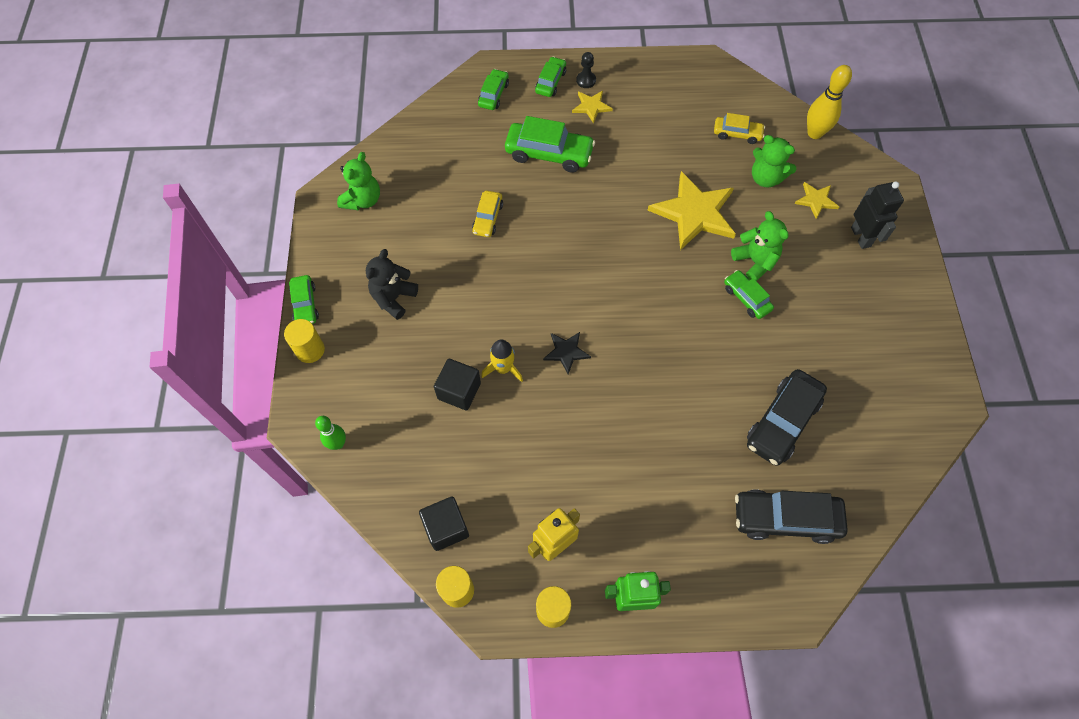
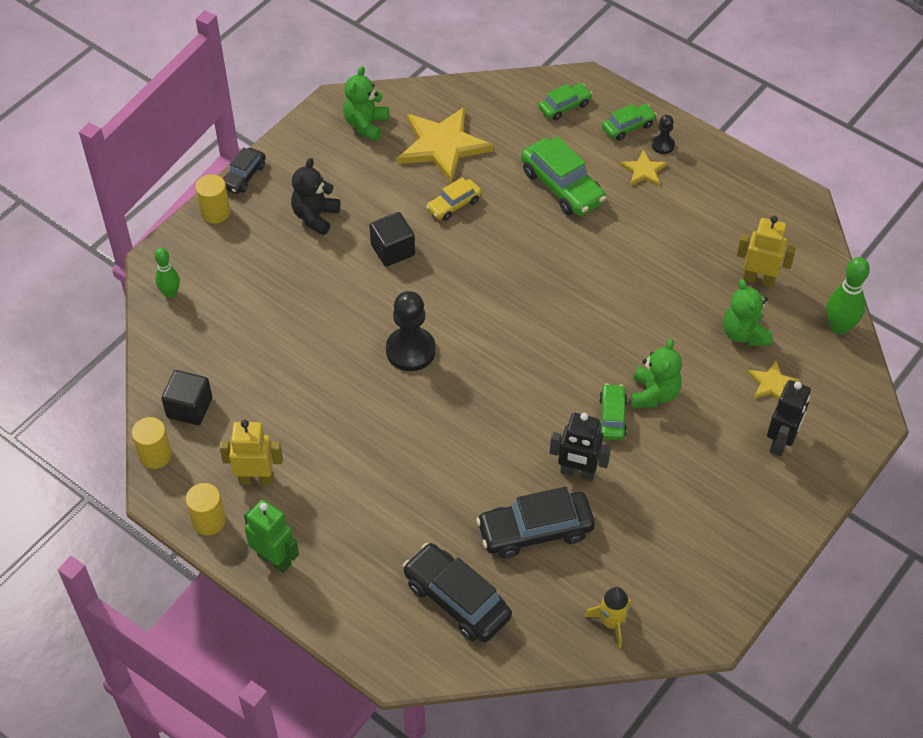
camera: 40 degrees right, 10 degrees down
green car [289,275,319,324] -> black car [223,147,266,194]
green teddy bear [337,152,380,210] -> green teddy bear turned 135 degrees clockwise [343,66,389,141]
black teddy bear [366,249,418,320] -> black teddy bear turned 45 degrees counterclockwise [291,158,340,235]
black cube [434,359,481,410] -> black cube moved to [369,212,415,267]
yellow rocket [481,340,523,382] -> yellow rocket moved to [584,587,632,648]
black star [543,332,591,374] -> black pawn [386,291,436,371]
yellow star [648,171,736,250] -> yellow star moved to [397,107,493,183]
yellow car [714,113,765,144] -> yellow robot [737,216,796,288]
yellow bowling pin [807,65,852,139] -> green bowling pin [827,257,870,335]
none -> black robot [550,413,611,481]

